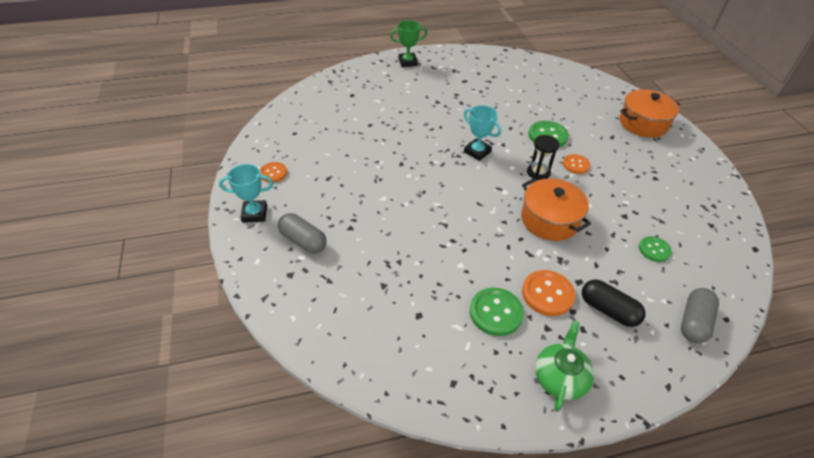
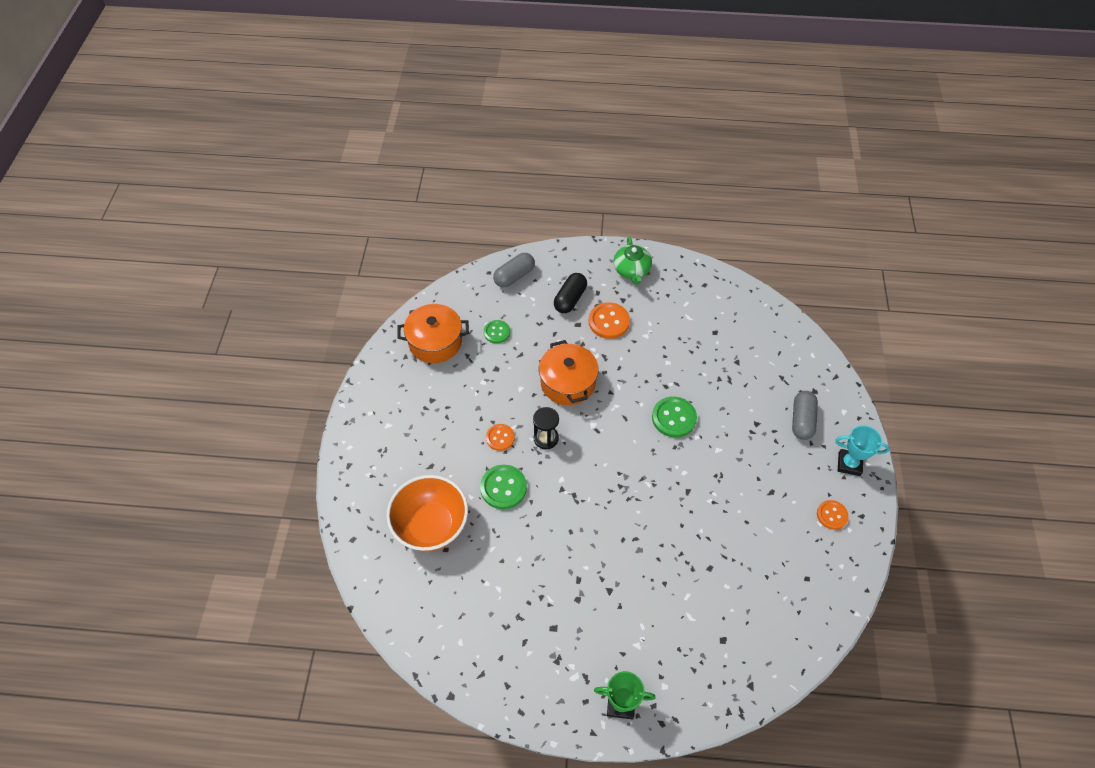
camera: 160 degrees left, 10 degrees up
grey capsule [278,213,327,254] -> grey capsule turned 45 degrees clockwise [792,391,818,440]
turquoise trophy [464,105,501,161] -> none
green button [470,287,524,336] -> green button moved to [652,397,697,438]
green teapot [535,321,594,411] -> green teapot turned 45 degrees counterclockwise [613,237,652,285]
black capsule [582,280,646,327] -> black capsule turned 60 degrees clockwise [554,273,587,313]
orange pot [620,89,680,138] -> orange pot moved to [397,304,469,363]
none -> orange bowl [387,475,468,551]

